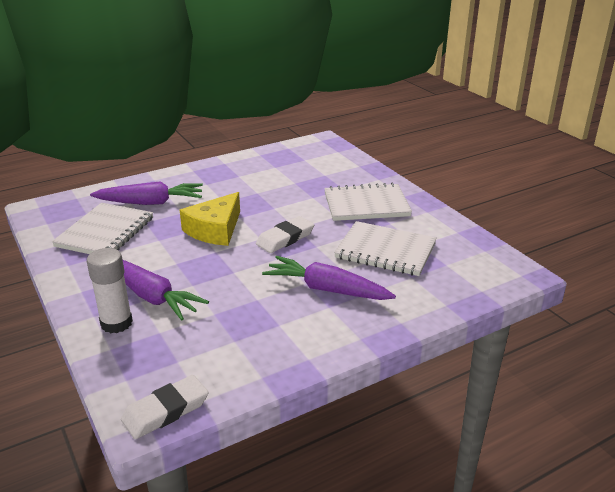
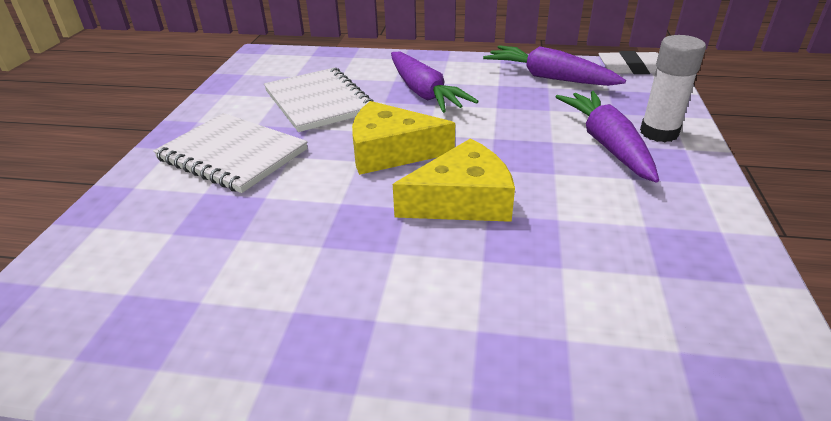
camera: 140 degrees left, 5 degrees up
white notebook [52,203,153,254] -> none
purple carrot [90,181,203,205] -> purple carrot moved to [483,45,626,86]
white eraser [256,216,314,253] -> yellow cheese [352,101,455,175]

